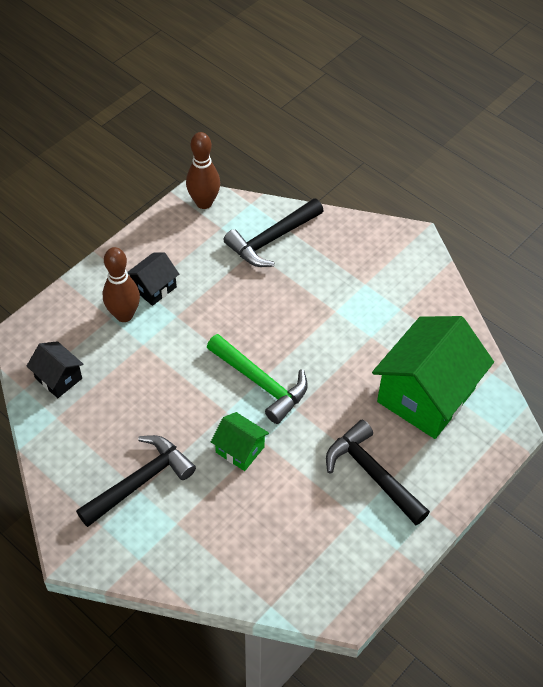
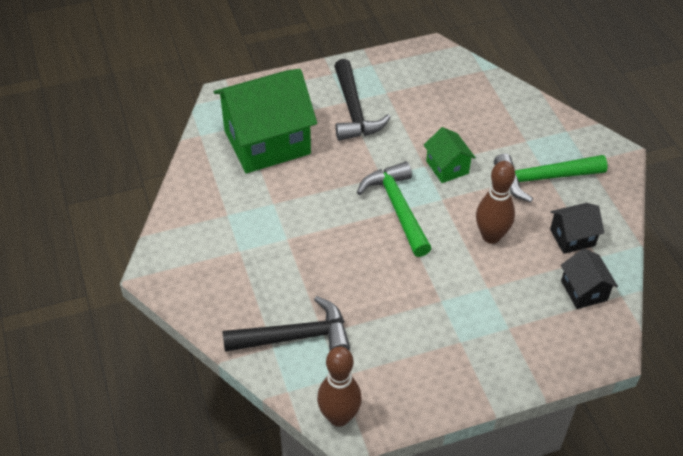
camera: 150 degrees left, 5 degrees down
black hammer [76,435,196,527] -> green hammer [494,154,608,202]
brown bowling pin [103,247,140,322] -> brown bowling pin moved to [476,161,515,244]
black house [128,252,179,306] -> black house moved to [550,203,604,254]

